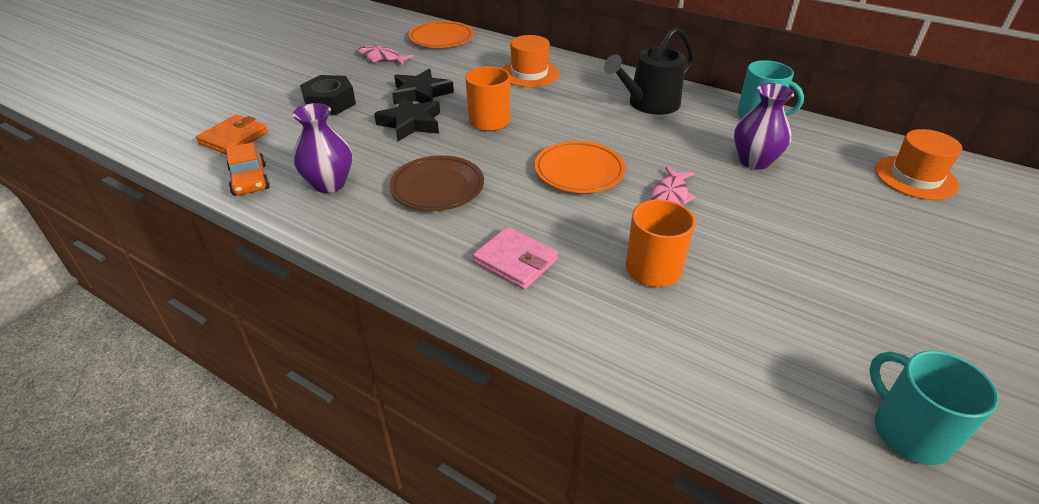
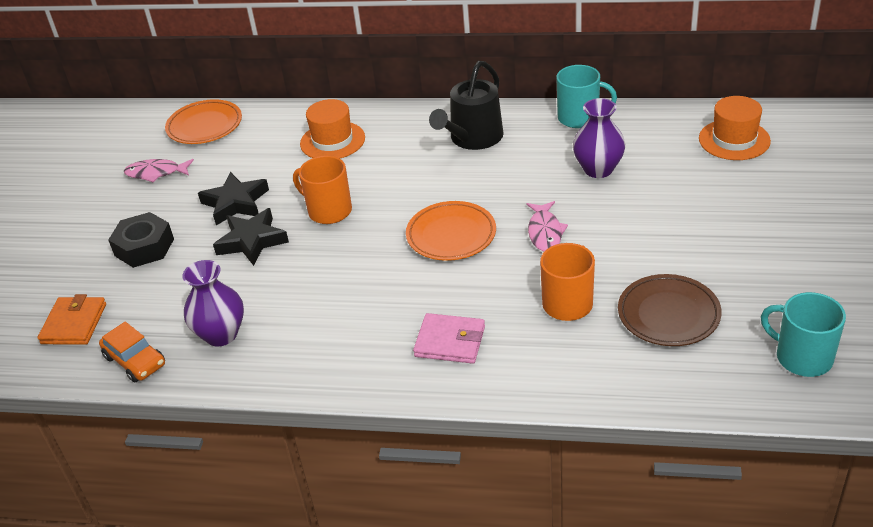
camera: 20 degrees left, 0 degrees up
brown plate [389,155,484,211] -> brown plate moved to [618,274,722,346]

